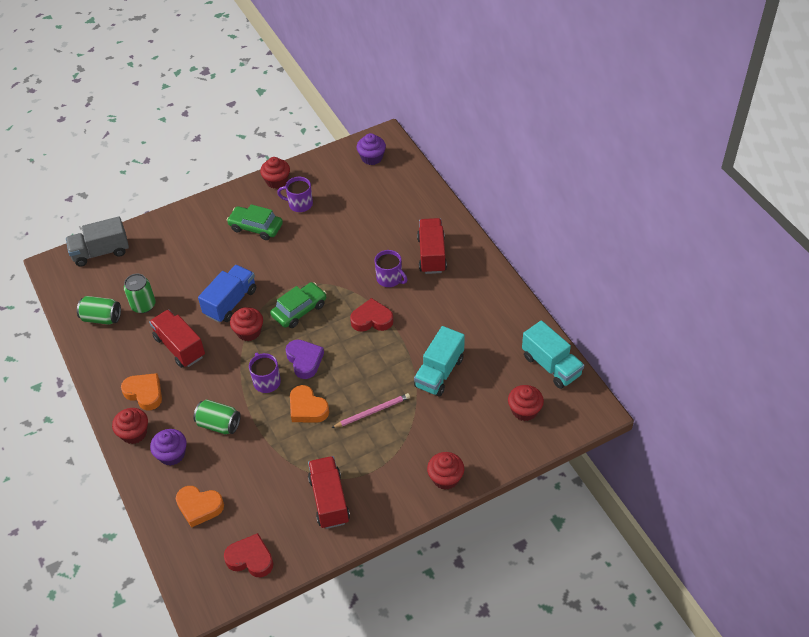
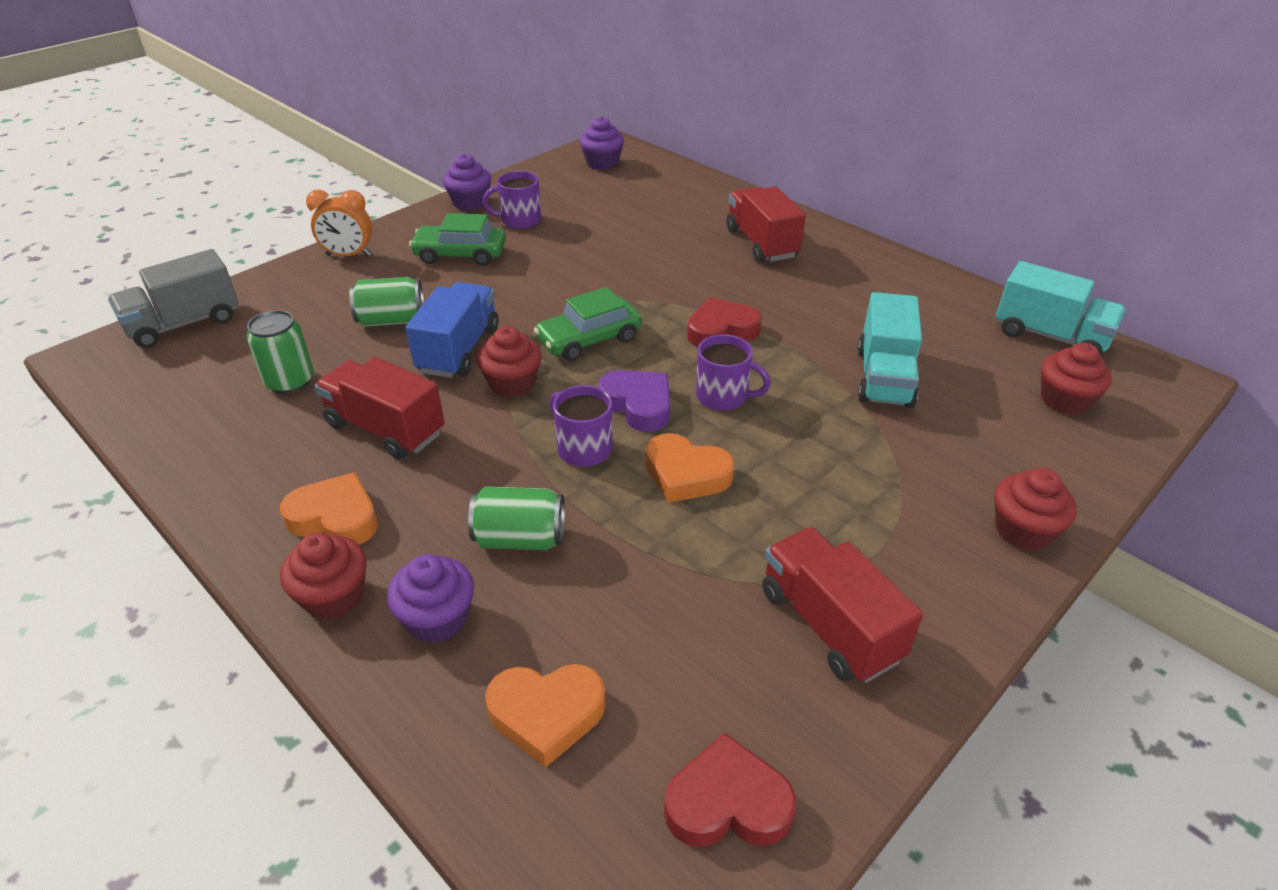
camera: 20 degrees left, 10 degrees down
green can [77,296,121,325] -> green can moved to [349,277,424,327]
red cupcake [260,157,290,189] -> purple cupcake [443,154,491,211]
green car [270,282,326,328] -> green car turned 150 degrees counterclockwise [534,287,642,361]
pink pencil [332,393,410,428] -> none
purple mug [374,250,407,287] -> purple mug moved to [696,334,771,411]
none -> orange clock [306,189,373,256]

